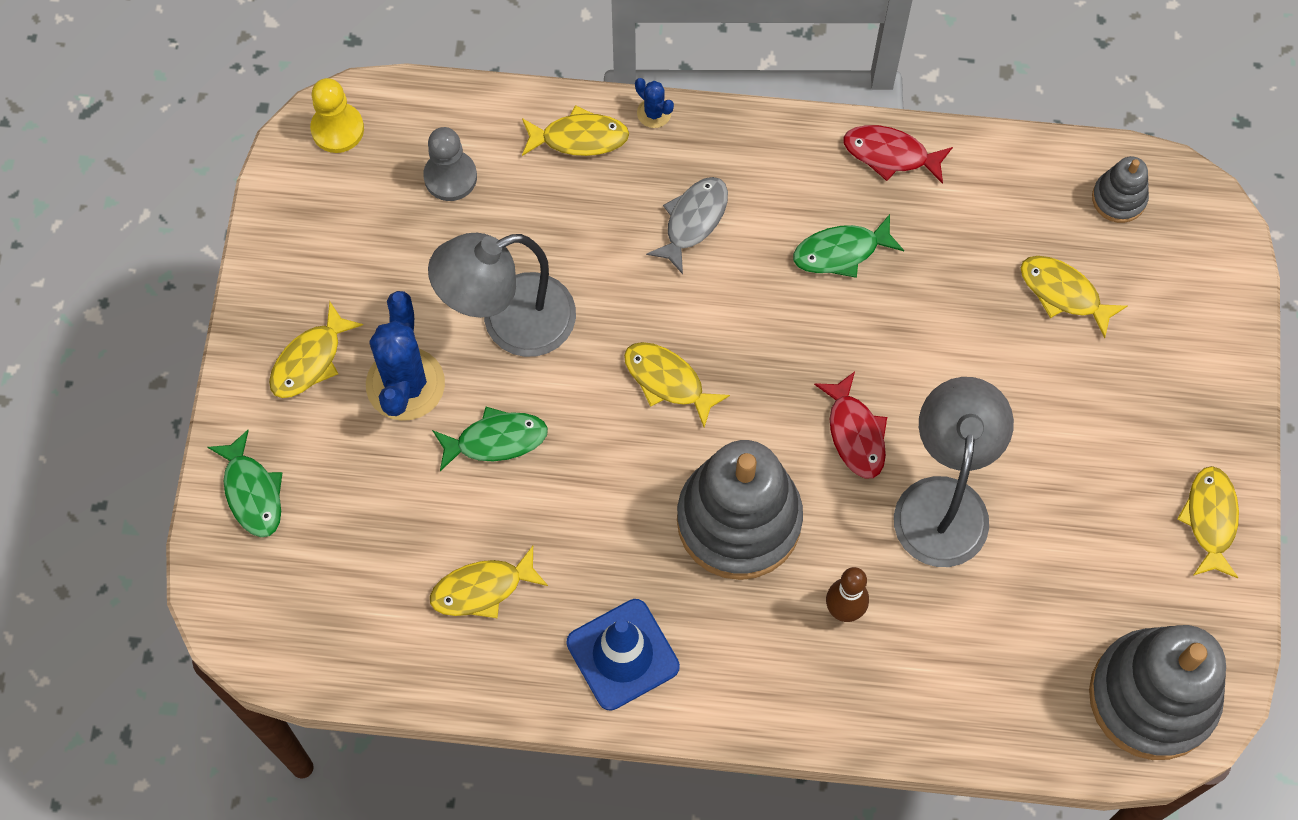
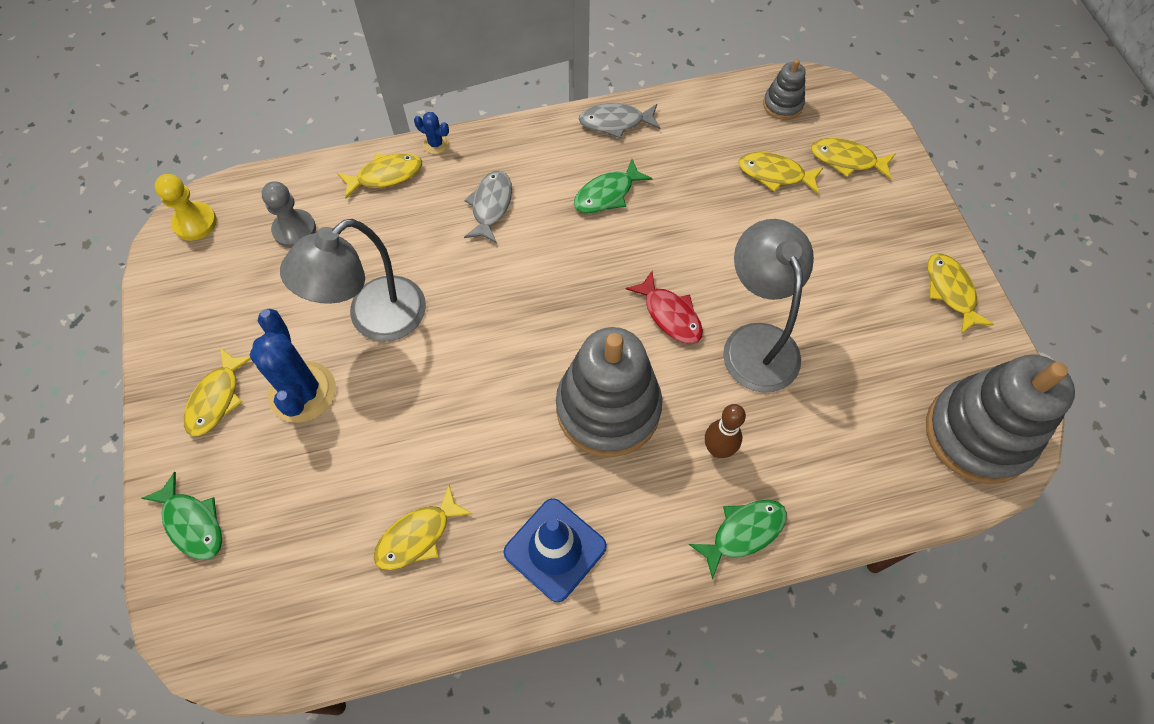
camera: 20 degrees left, 5 degrees down
green fish [432,407,548,471] -> green fish moved to [689,500,787,579]
yellow fish [624,342,730,427] -> yellow fish moved to [811,138,895,179]
red fish [843,125,953,184] -> grey fish [579,103,660,138]

